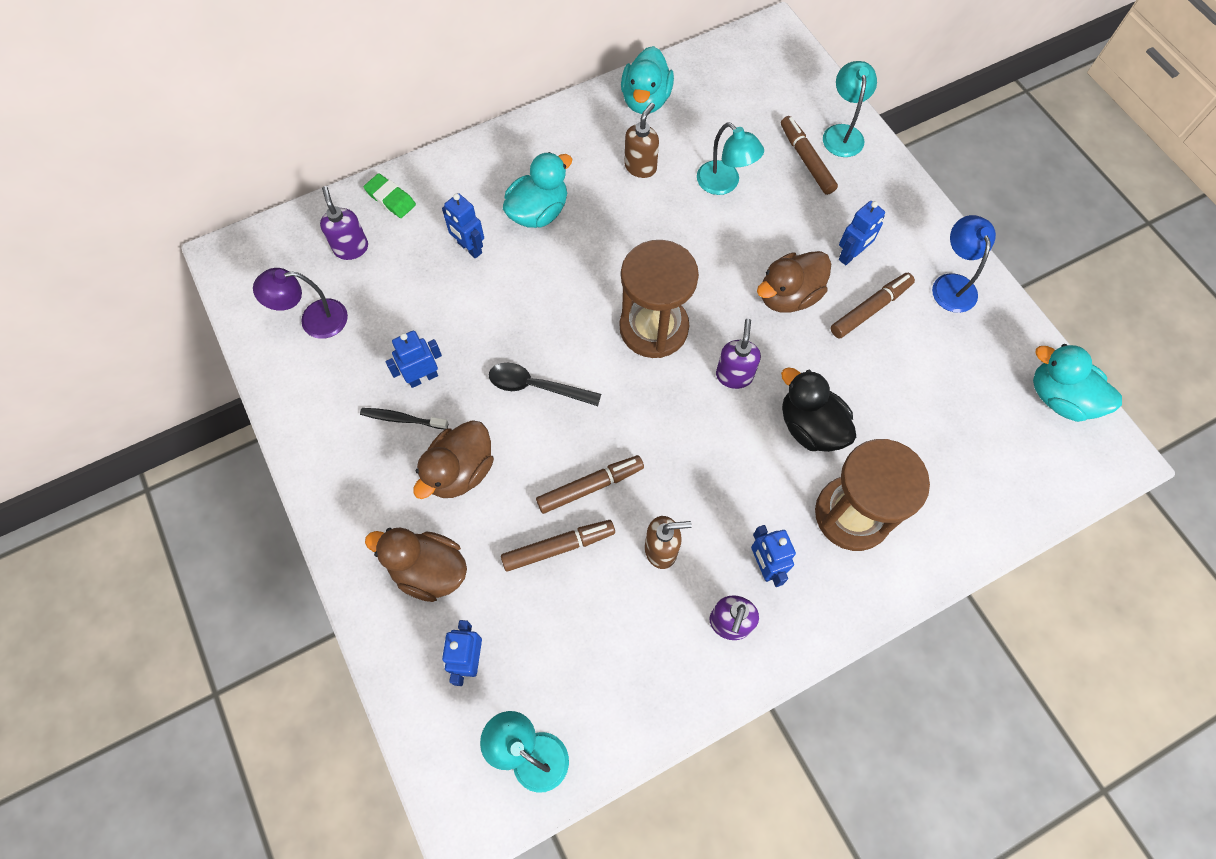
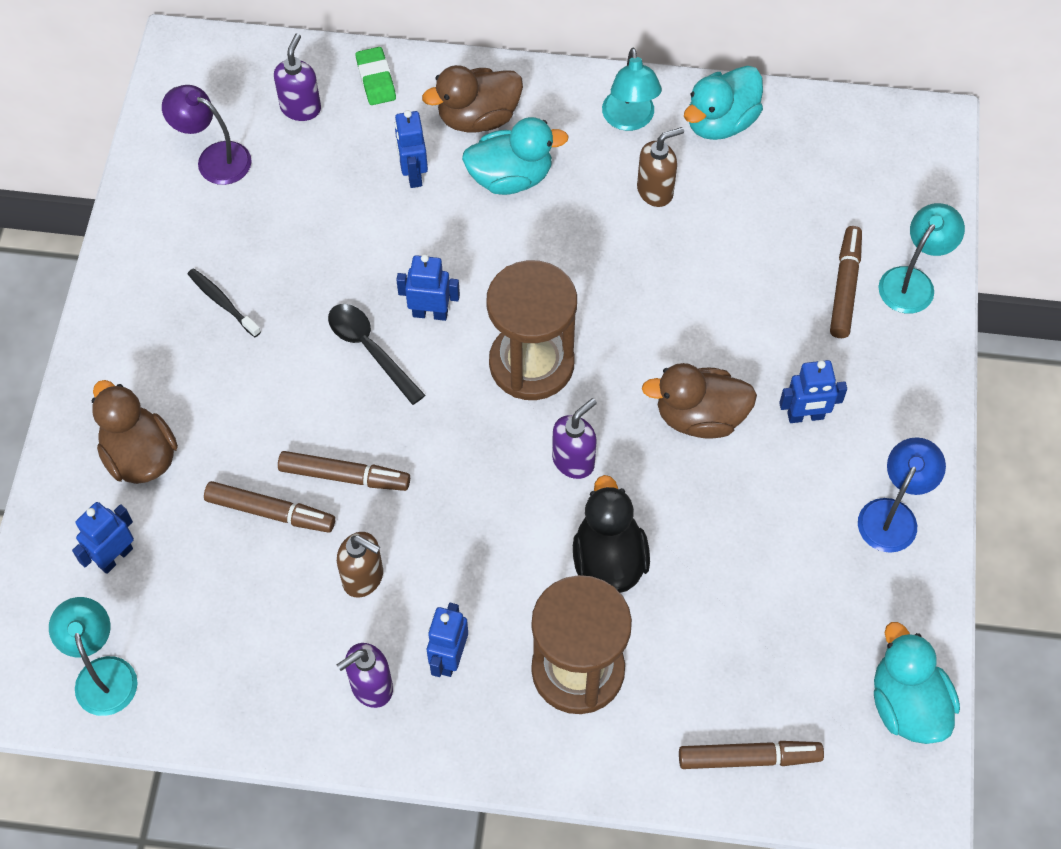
camera: 35 degrees right, 5 degrees down
blue robot [385,331,442,388] -> blue robot moved to [396,254,460,321]
brown duck [413,420,494,499] -> brown duck moved to [422,65,523,132]
turquoise lamp [697,122,764,195] -> turquoise lamp moved to [602,48,662,131]
brown marker [831,273,915,338] -> brown marker moved to [679,741,824,769]

